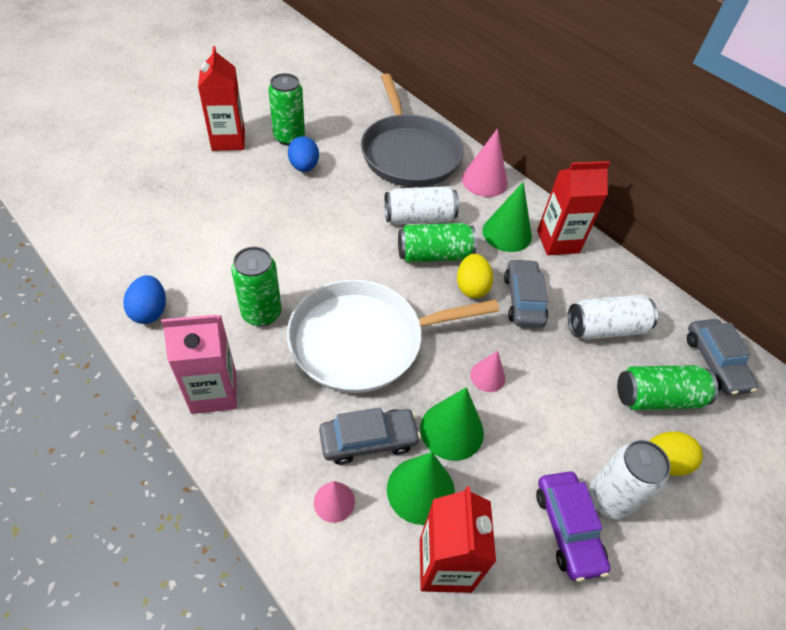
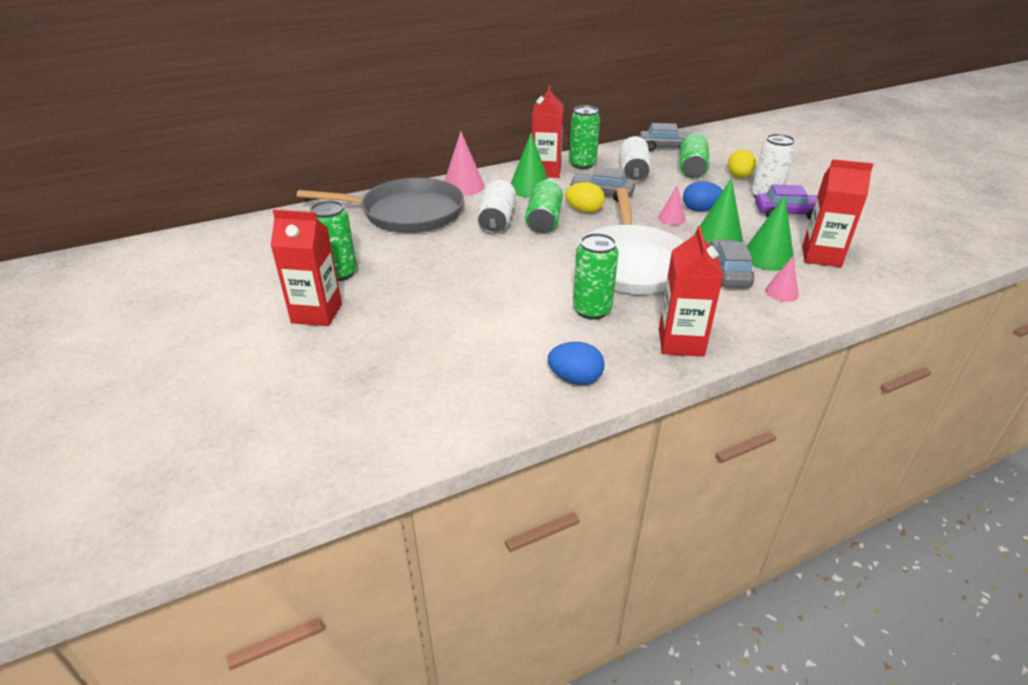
camera: 70 degrees left, 15 degrees down
pink carton [161,315,237,414] -> red carton [659,226,723,357]
blue egg [288,136,319,172] -> blue egg moved to [683,181,723,211]
none -> green can [569,106,600,169]

